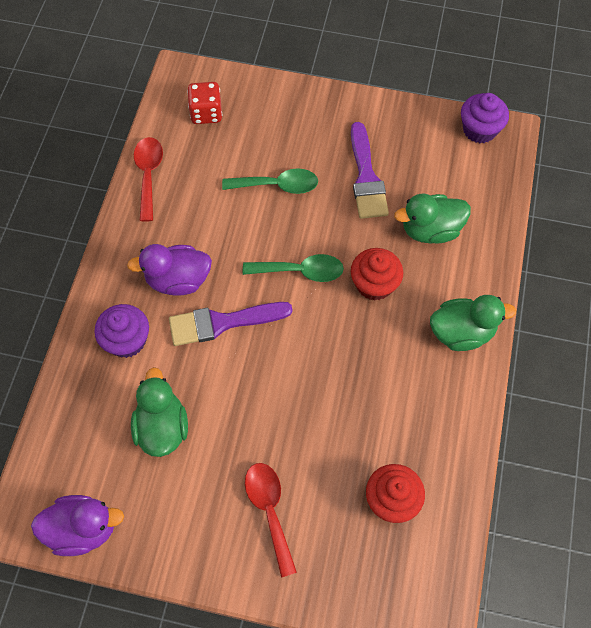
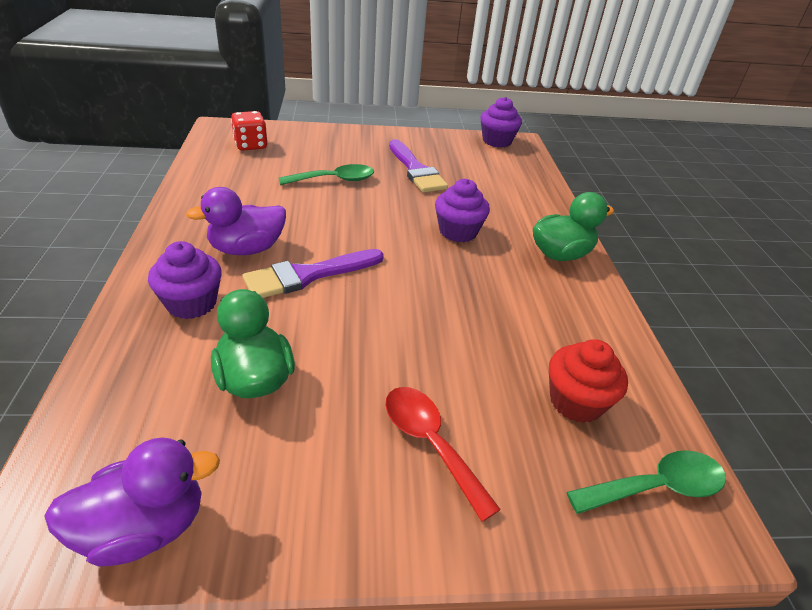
camera: 20 degrees left, 25 degrees down
red spoon [134,137,163,222] -> none
green spoon [243,254,344,282] -> green spoon moved to [566,450,726,514]
red cupcake [351,248,403,301] -> purple cupcake [435,179,490,242]
green duck [394,194,471,243] -> none

